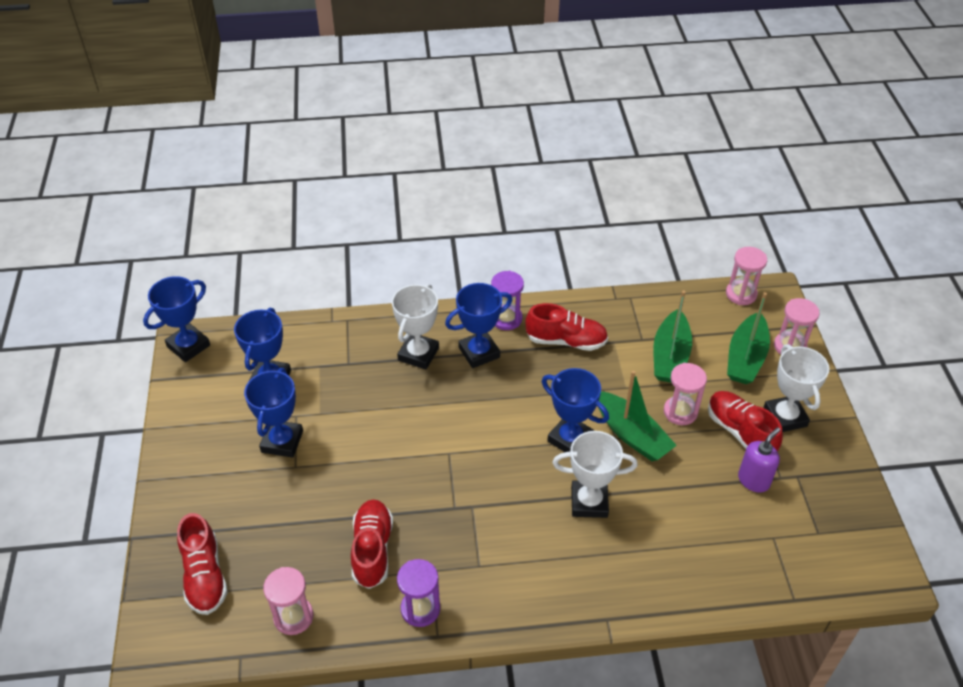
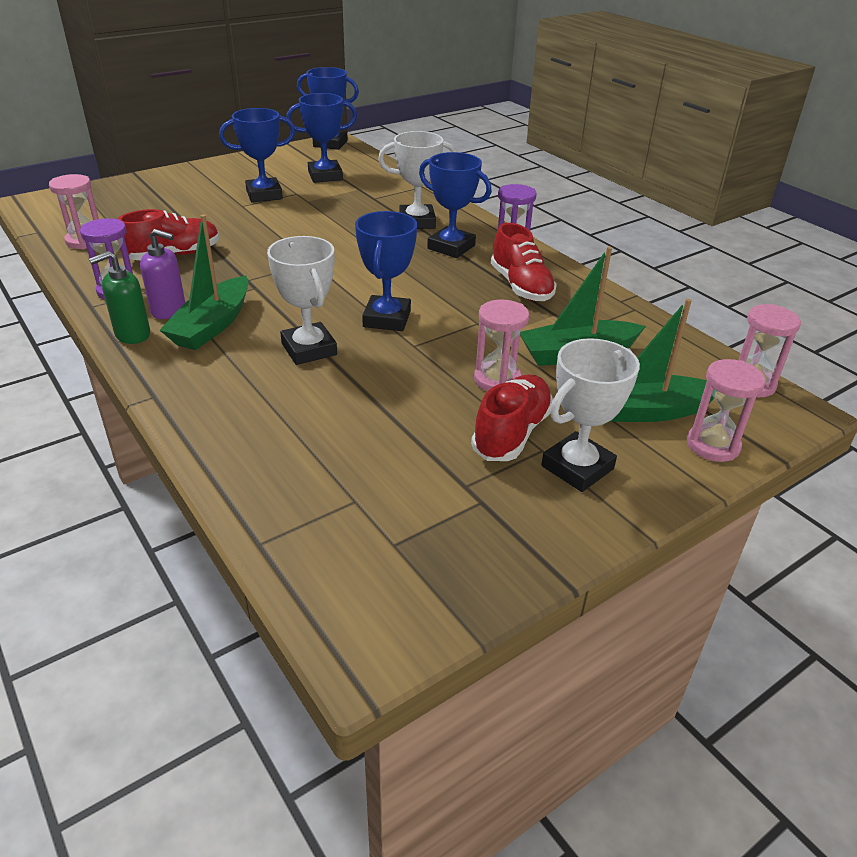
camera: 60 degrees right, 10 degrees down
red shoe [177,513,228,615] -> none
green boat [599,371,677,461] -> green boat moved to [160,214,249,350]
purple soap dispenser [738,427,780,493] -> purple soap dispenser moved to [140,229,185,319]
none -> green soap dispenser [89,251,150,344]

